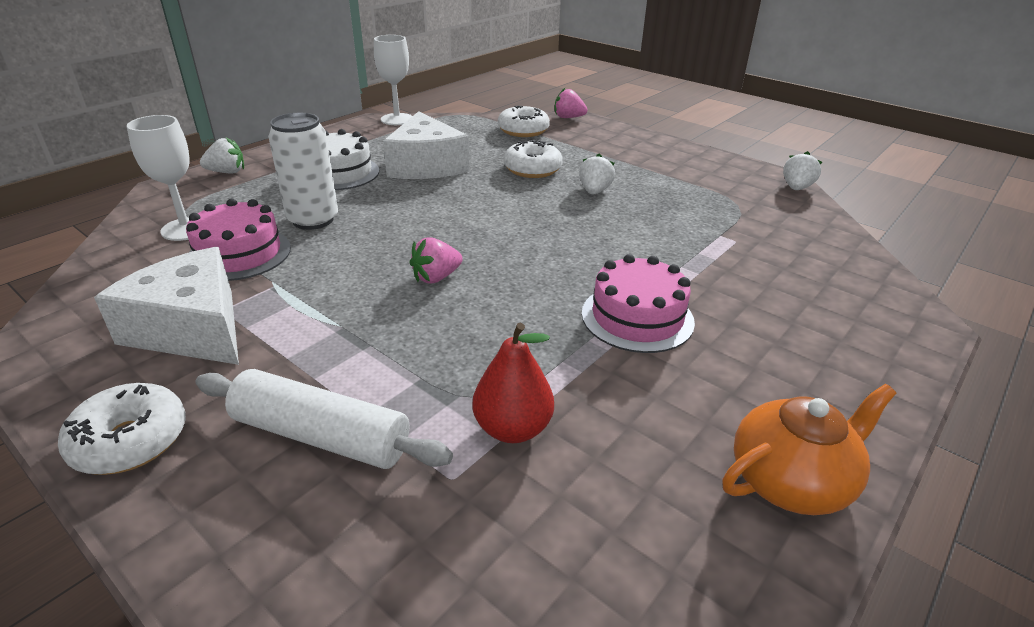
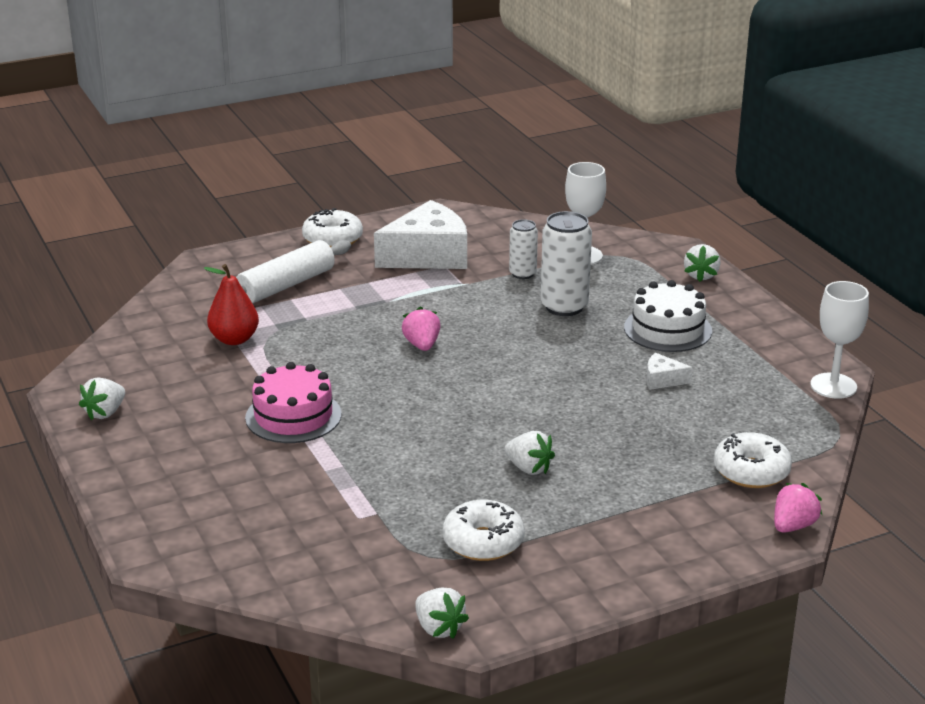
camera: 115 degrees right, 5 degrees down
pink cake [186,199,291,281] -> white can [509,219,538,279]
white cheese [383,111,470,179] -> white cheese [646,353,693,390], size x0.43
white donut [504,140,563,178] -> white donut moved to [443,500,525,561]
orange teapot [722,384,896,515] -> white strawberry [79,377,125,420]

